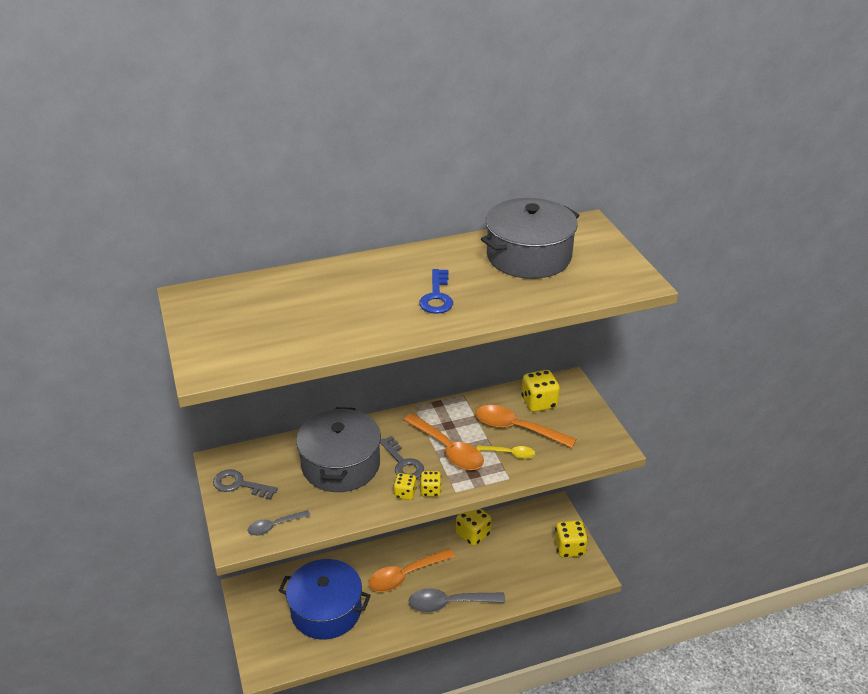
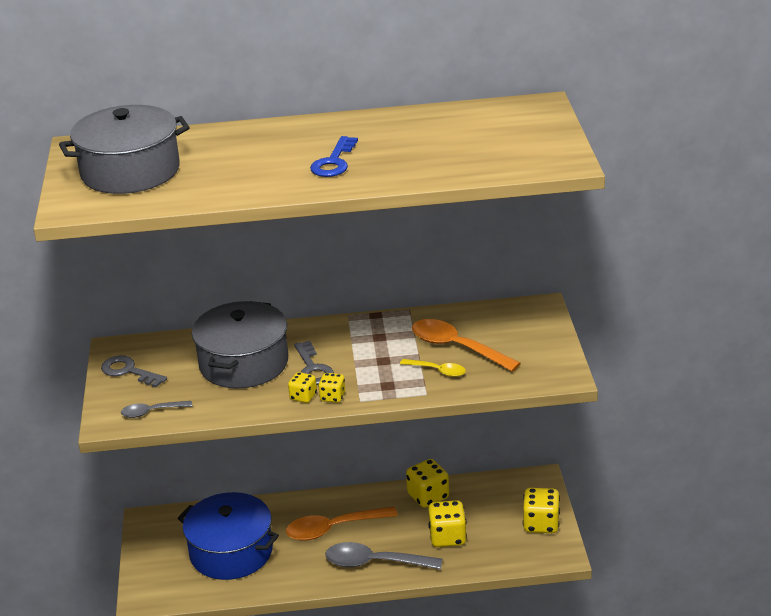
camera: 15 degrees right, 5 degrees down
orange spoon [403,413,484,470] -> none
grey pot [481,198,580,279] -> grey pot moved to [59,105,190,194]
yellow dice [521,370,560,412] -> yellow dice moved to [428,500,467,547]

